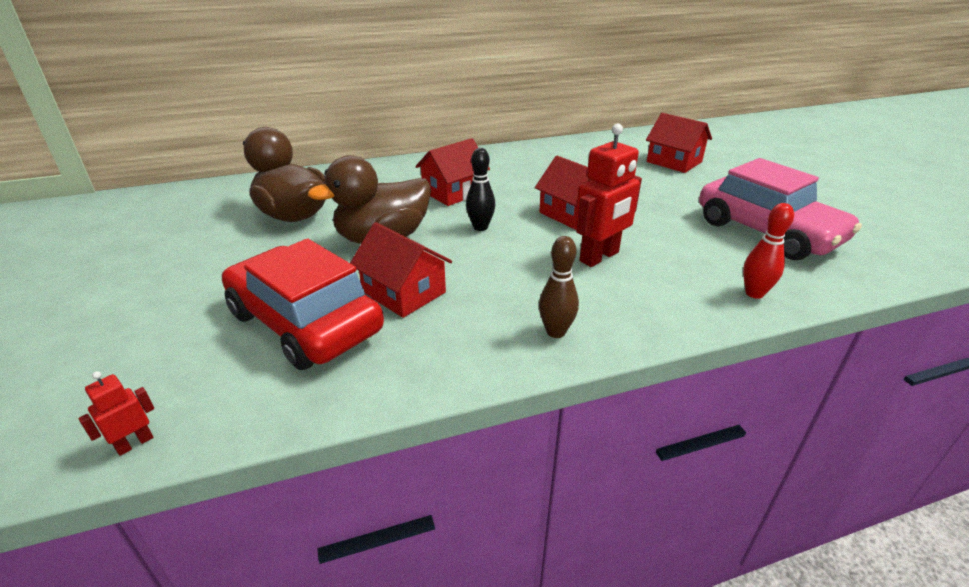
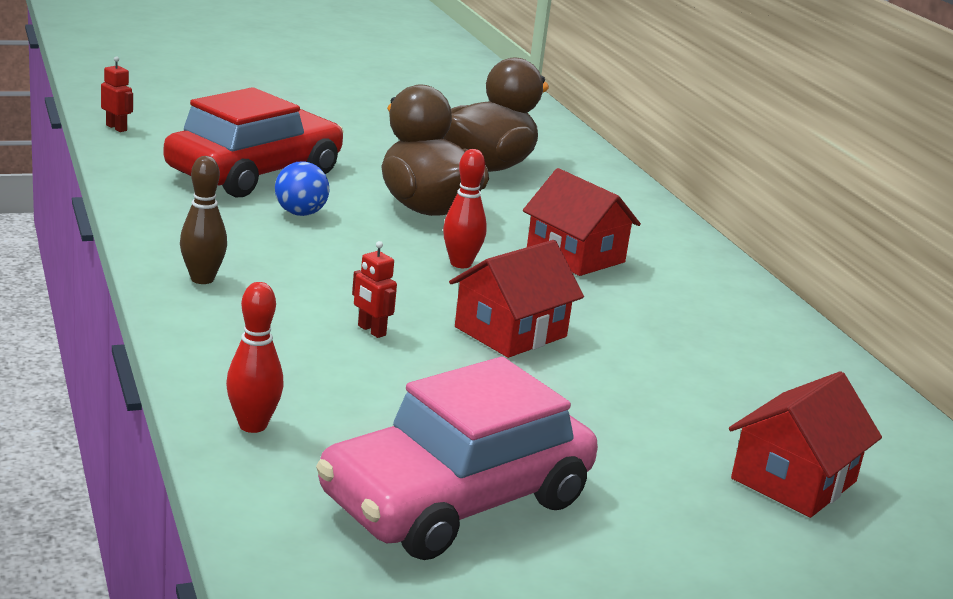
camera: 85 degrees right, 10 degrees down
red house [350,222,452,318] -> blue ball [275,162,330,216]
black bowling pin [466,148,495,231] -> red bowling pin [443,149,487,268]
red robot [574,123,642,267] -> red robot [352,241,397,338], size x0.48

